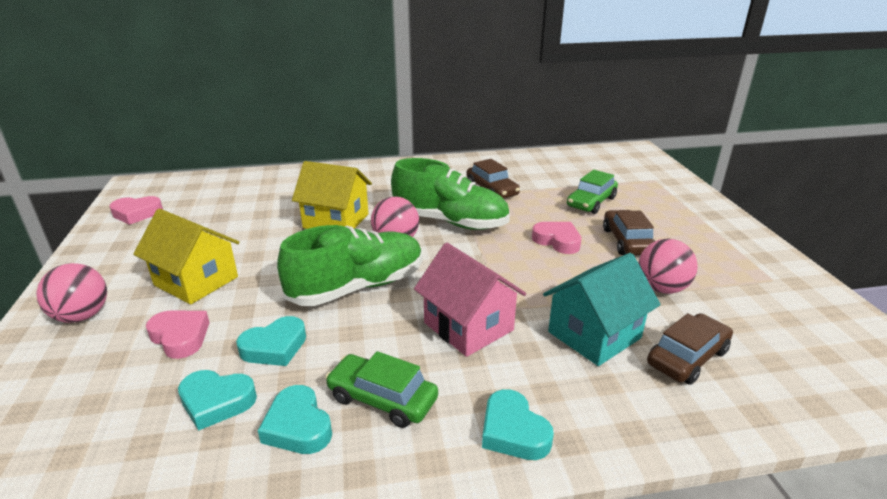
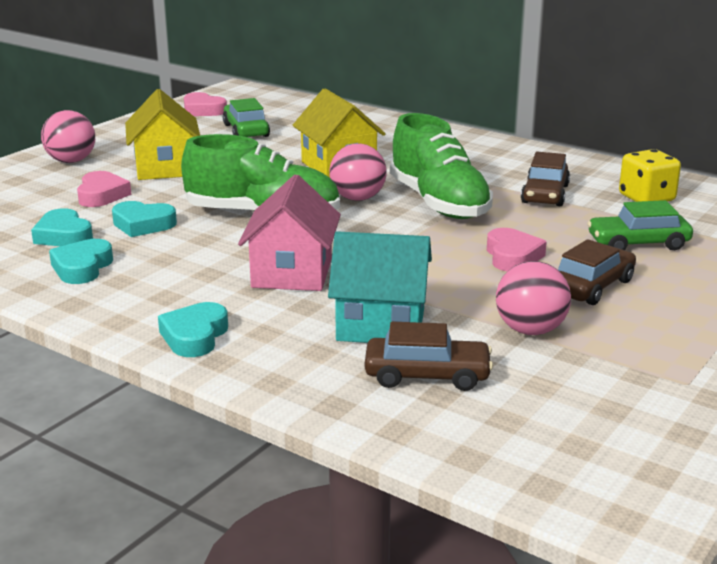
camera: 45 degrees right, 5 degrees down
green car [325,351,438,428] -> green car moved to [223,98,270,137]
none -> yellow dice [619,149,681,202]

